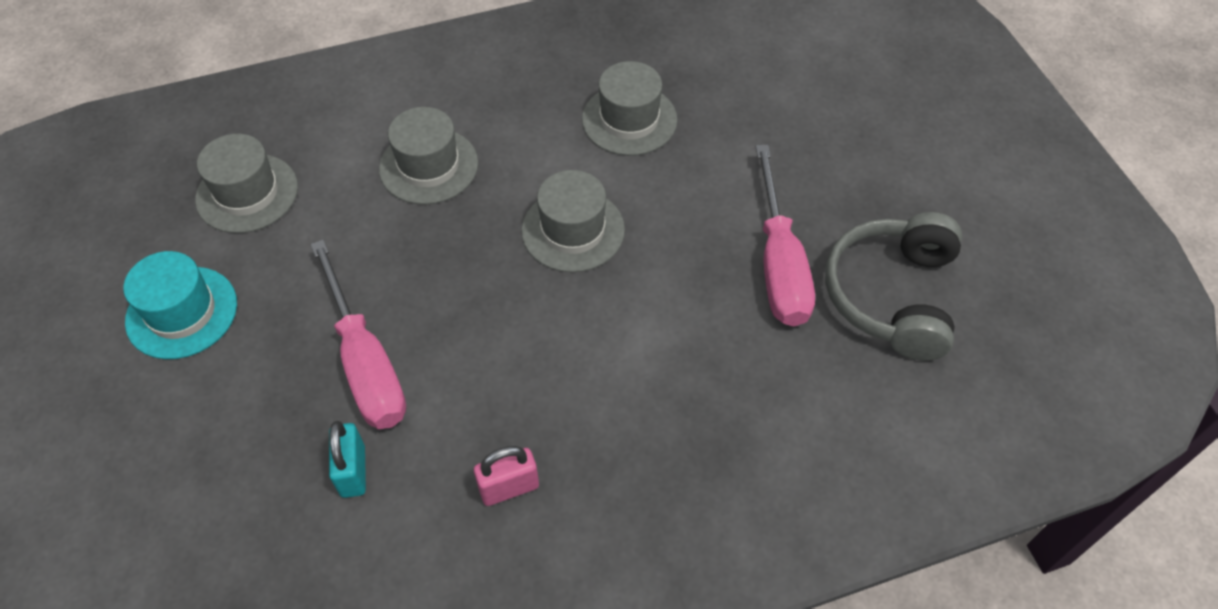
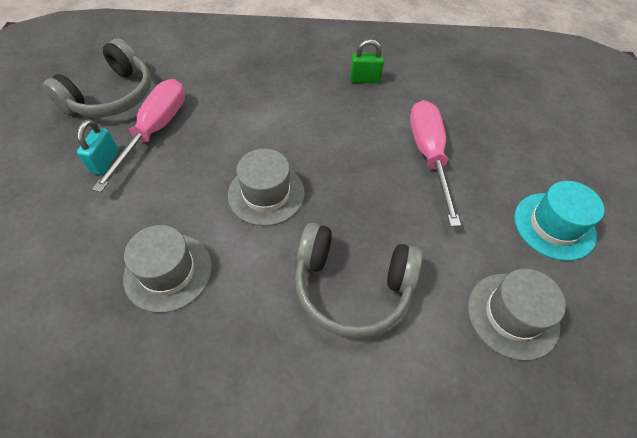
camera: 160 degrees left, 0 degrees up
turquoise padlock [329,421,366,498] -> turquoise padlock moved to [77,119,119,175]
grey hat [379,107,478,205] -> grey headphones [295,223,423,338]
pink padlock [474,446,539,506] -> green padlock [350,39,384,83]

